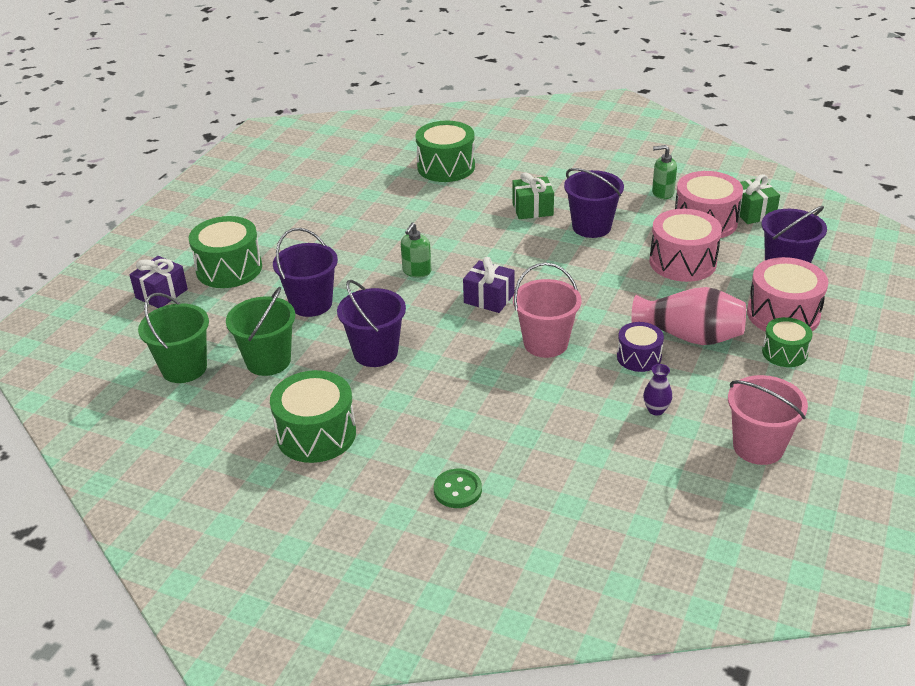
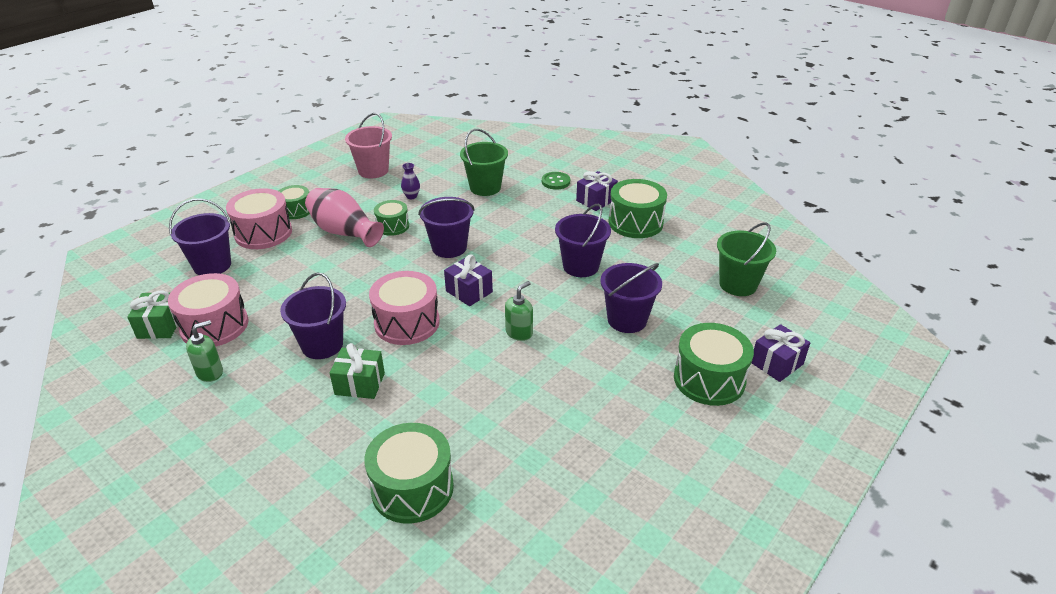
camera: 165 degrees left, 0 degrees up
green bucket [226,287,295,376] -> green bucket moved to [460,129,508,196]
pink bucket [513,263,582,358] -> purple bucket [418,197,475,258]
purple drum [617,322,664,372] -> green drum [374,200,409,236]
pink drum [649,209,722,282] -> pink drum moved to [369,271,440,345]
green soap dispenser [652,145,677,199] -> green soap dispenser turned 60 degrees counterclockwise [186,320,223,382]
none -> purple gift [576,171,618,211]

